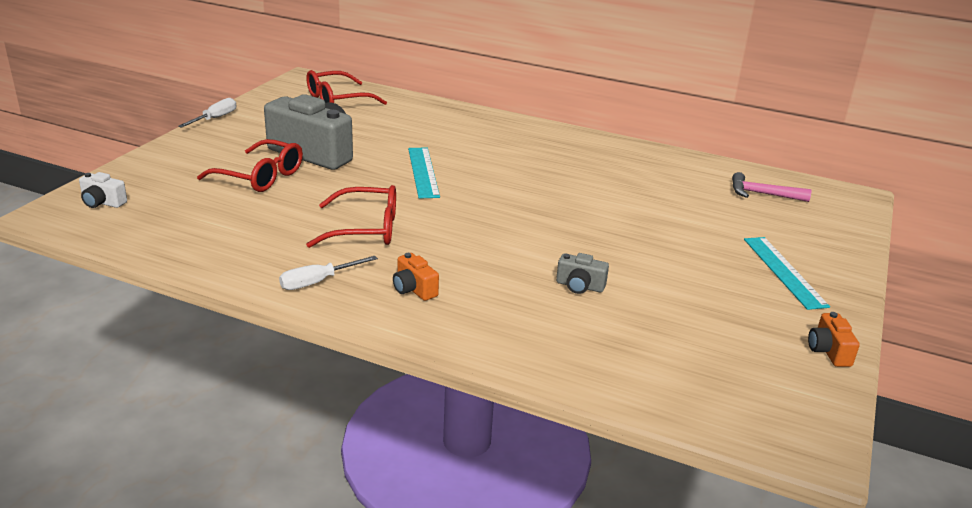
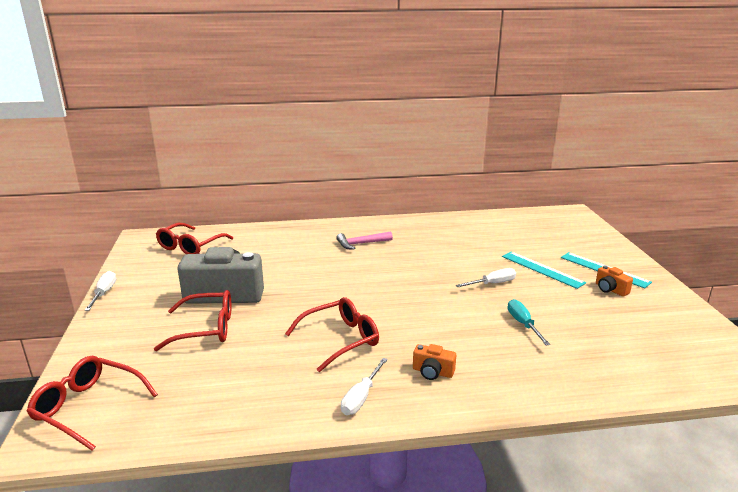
camera: 30 degrees left, 5 degrees down
white camera [79,172,127,208] -> red glasses [26,356,158,451]
turquoise ruler [408,148,440,199] -> turquoise ruler moved to [502,252,586,289]
grey camera [556,253,609,294] -> turquoise screwdriver [508,299,550,346]
pink hammer [732,172,811,202] -> pink hammer moved to [336,231,393,250]
orange camera [808,312,860,367] -> orange camera moved to [596,265,633,297]
none -> white screwdriver [456,268,516,287]

